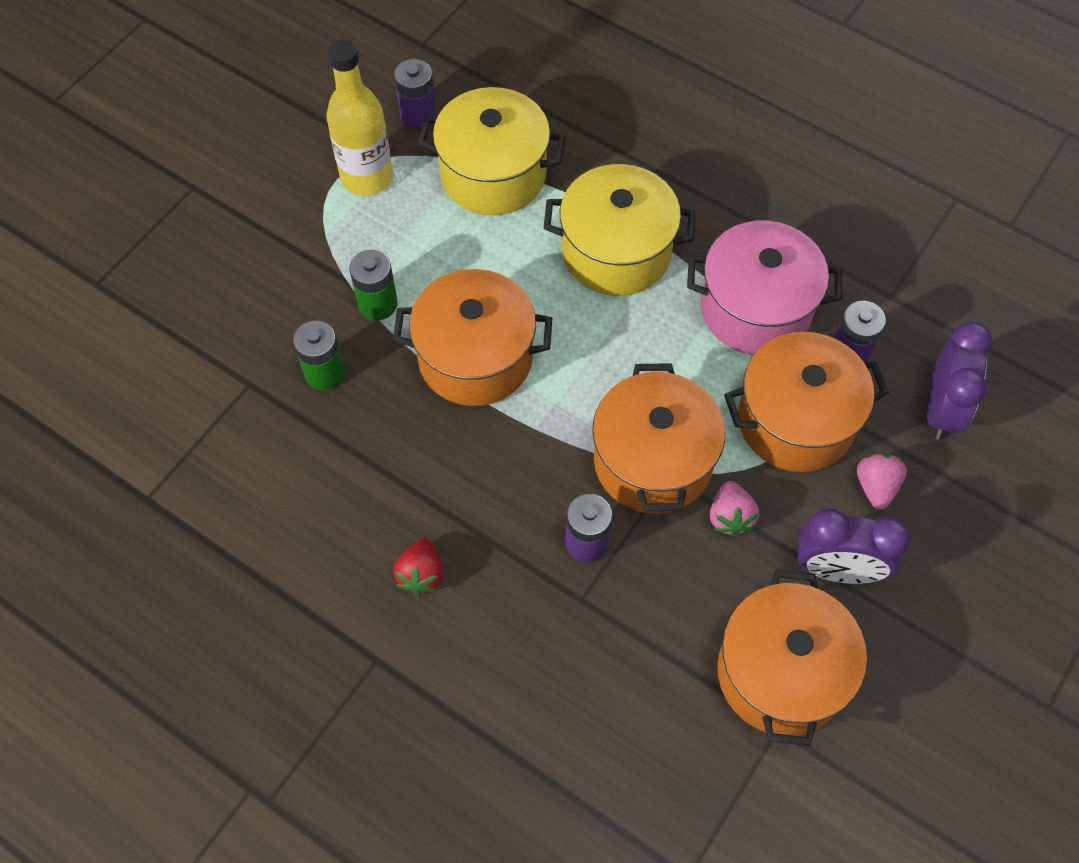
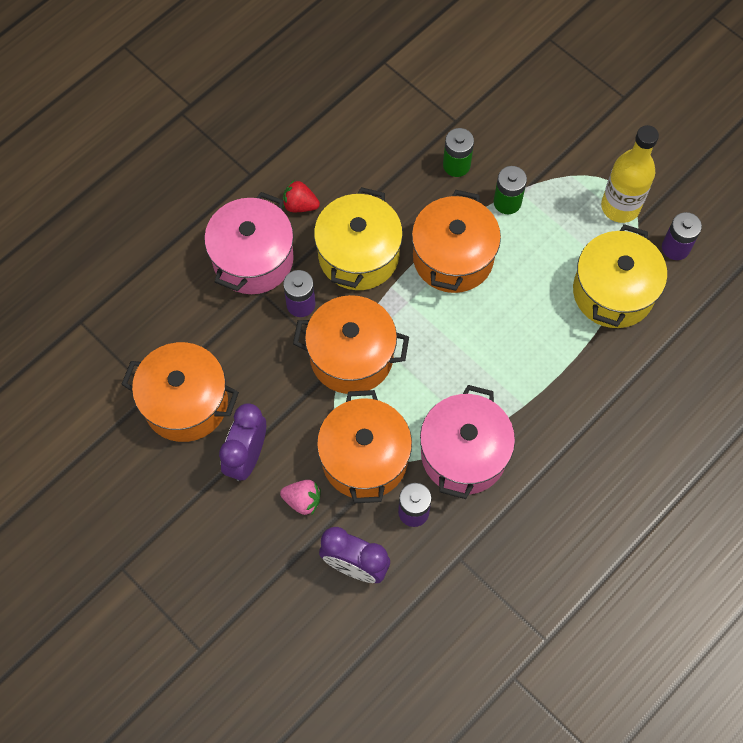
camera: 100 degrees right, 5 degrees up
yellow pot [543,164,695,296] -> yellow pot moved to [314,187,403,290]
pink strawberry [710,481,759,537] -> none
none -> pink pot [204,192,294,294]

